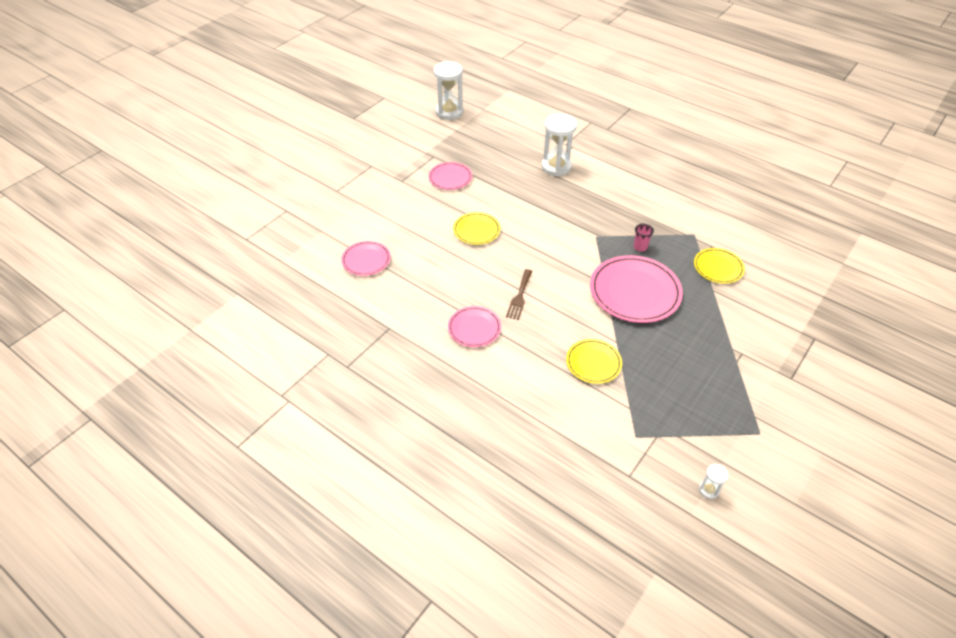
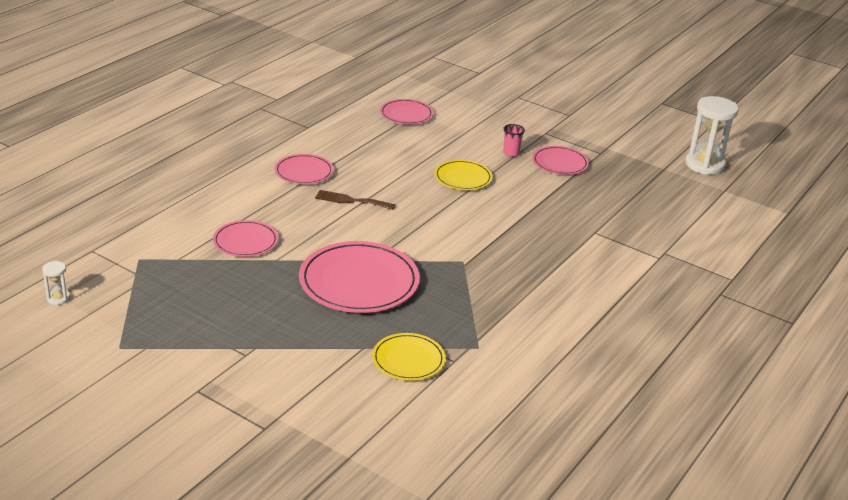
camera: 85 degrees right, 15 degrees down
white hourglass [542,114,577,177] -> none
yellow plate [566,339,622,384] -> pink plate [213,220,278,257]
pink cup [634,224,654,252] -> pink cup moved to [503,124,525,157]

